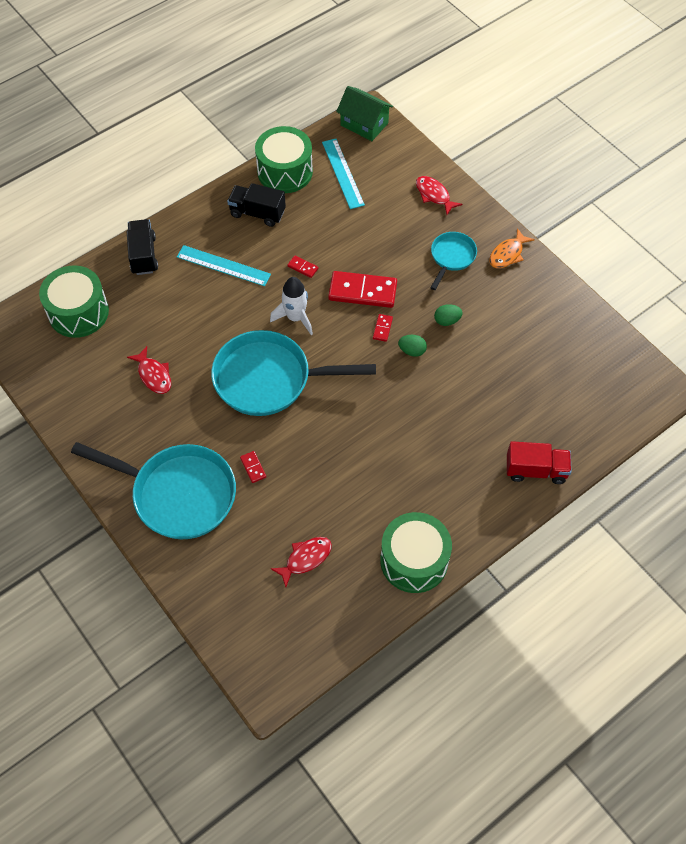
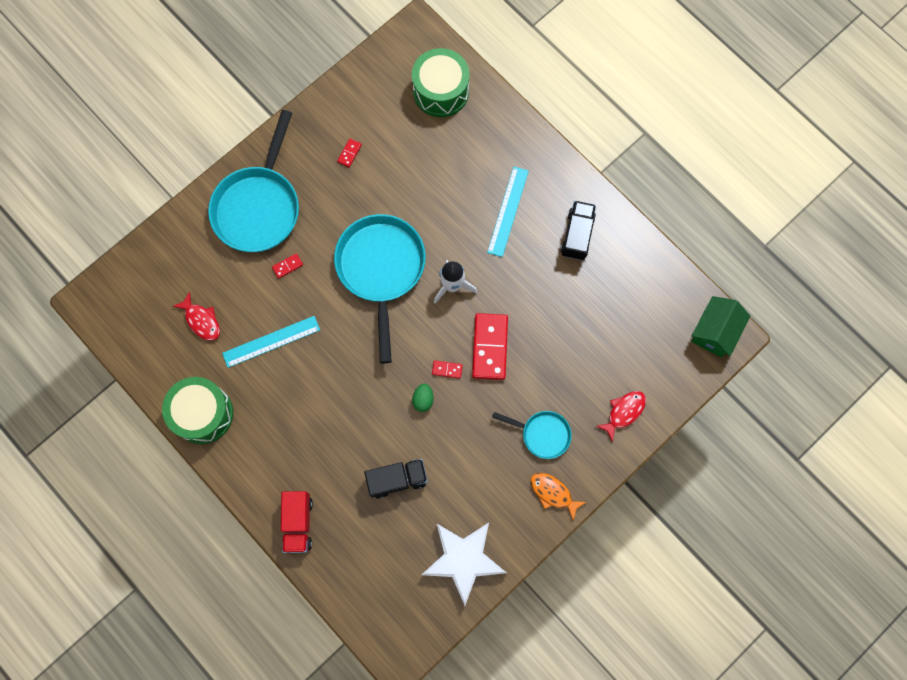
camera: 85 degrees right, 15 degrees up
black truck [127,219,158,275] -> black truck moved to [364,459,428,499]
red fish [127,346,171,394] -> none
green drum [255,126,313,193] -> none
red domino [288,256,318,278] -> red domino moved to [337,139,362,167]
turquoise ruler [322,139,365,209] -> turquoise ruler moved to [222,316,320,368]
green egg [434,304,463,326] -> none
none -> white star [422,523,507,606]

